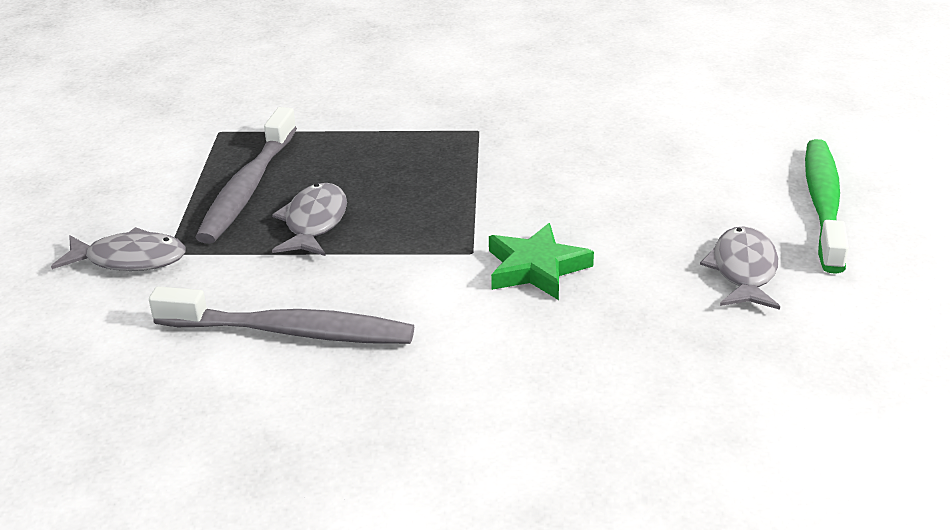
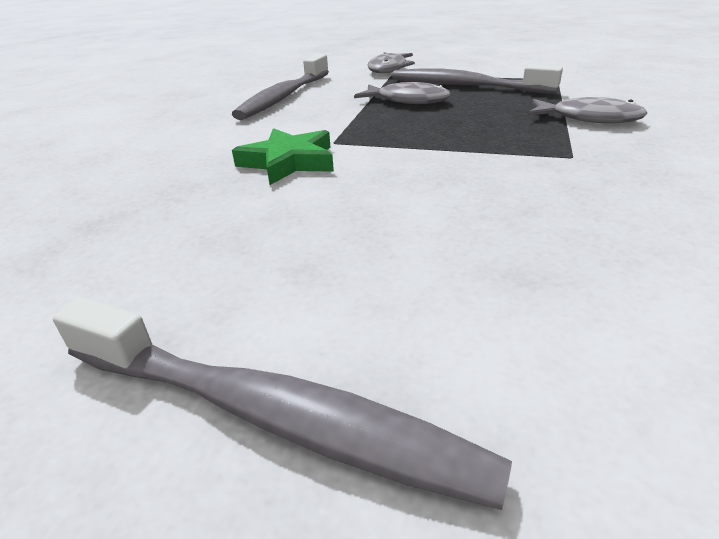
camera: 105 degrees right, 0 degrees up
grey fish [700,226,780,310] -> grey fish moved to [527,97,647,123]
green toothbrush [805,139,849,274] -> grey toothbrush [53,297,512,510]

